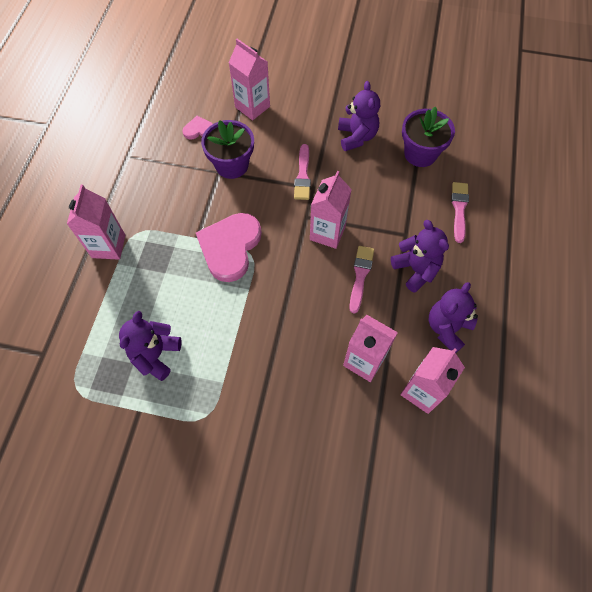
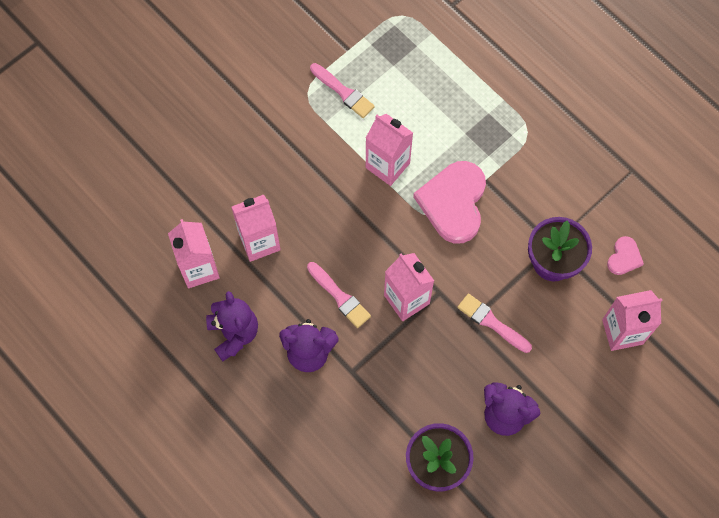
camera: 125 degrees right, 5 degrees up
pink carton [67,184,125,260] -> pink carton moved to [366,114,413,186]
purple teddy bear [119,311,181,381] -> none
pink heart [196,213,262,282] -> pink heart turned 135 degrees counterclockwise [413,161,486,244]
pink brush [451,182,469,243] -> pink brush moved to [310,63,375,118]

